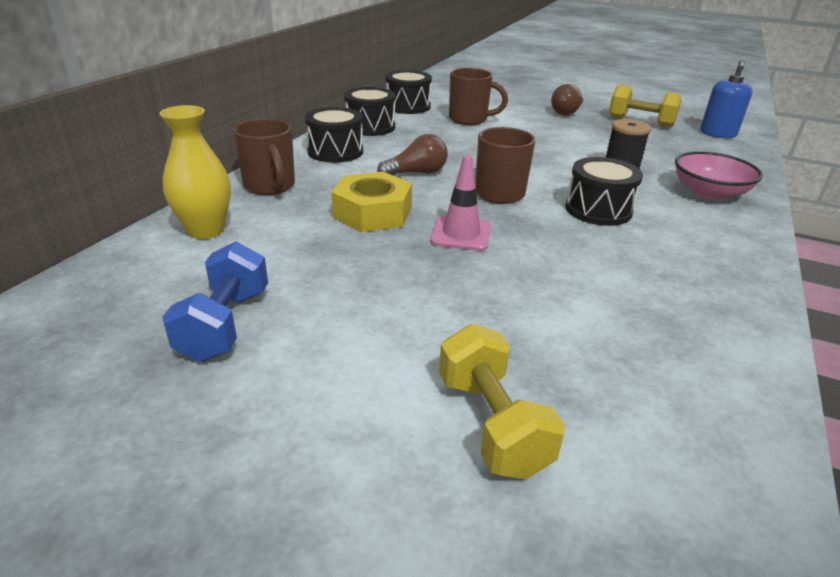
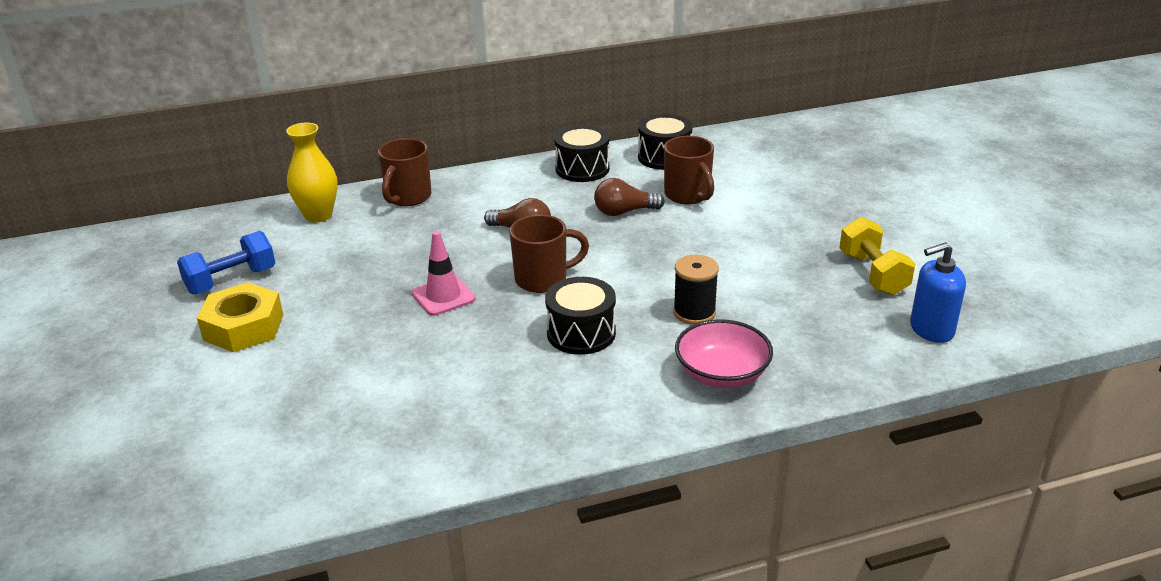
camera: 50 degrees right, 0 degrees up
black drum [305,107,363,163] -> none
yellow nut [331,172,412,232] -> yellow nut moved to [197,282,283,353]
yellow dumbbell [439,324,565,479] -> none
brown light bulb [551,84,583,115] -> brown light bulb moved to [594,178,665,216]

